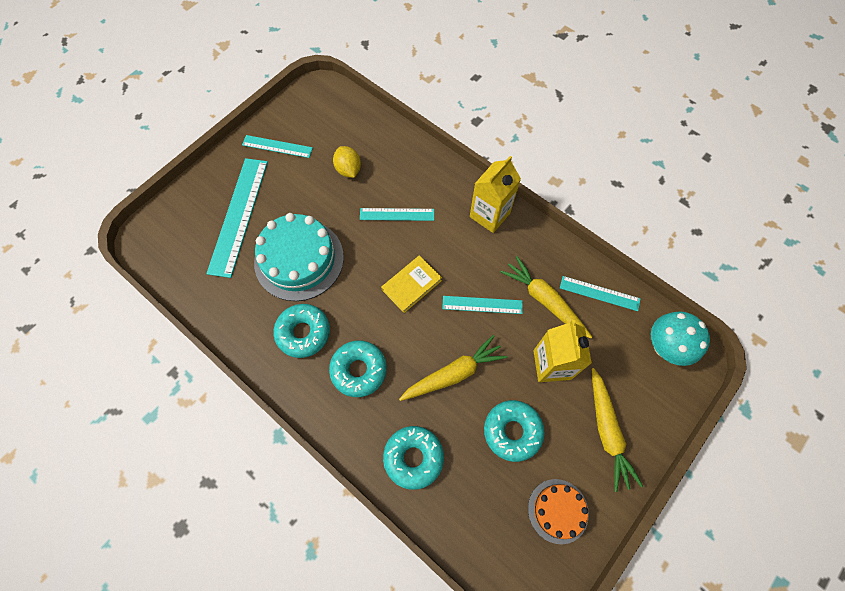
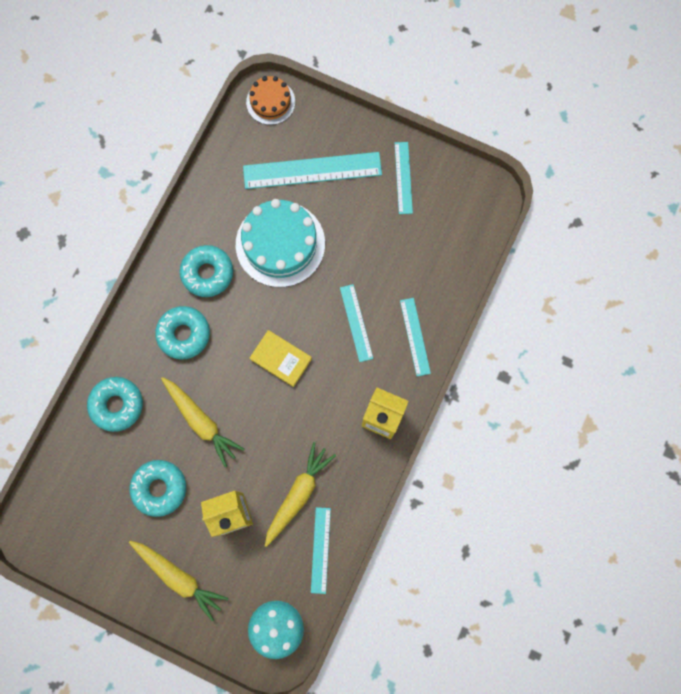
camera: 75 degrees right, 10 degrees up
yellow lemon [333,146,361,178] -> none
turquoise ruler [442,296,523,314] -> turquoise ruler moved to [400,298,431,376]
orange cake [528,479,589,544] -> orange cake moved to [246,76,295,125]
yellow carrot [592,368,643,492] -> yellow carrot turned 120 degrees counterclockwise [129,541,228,622]

